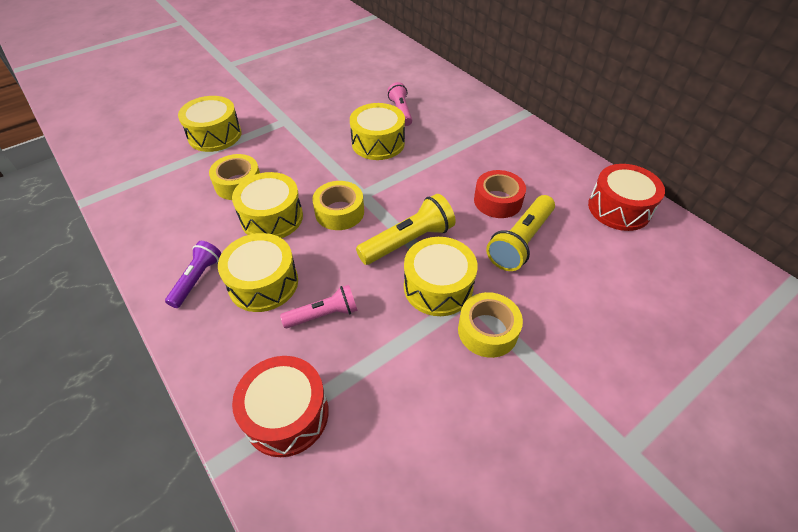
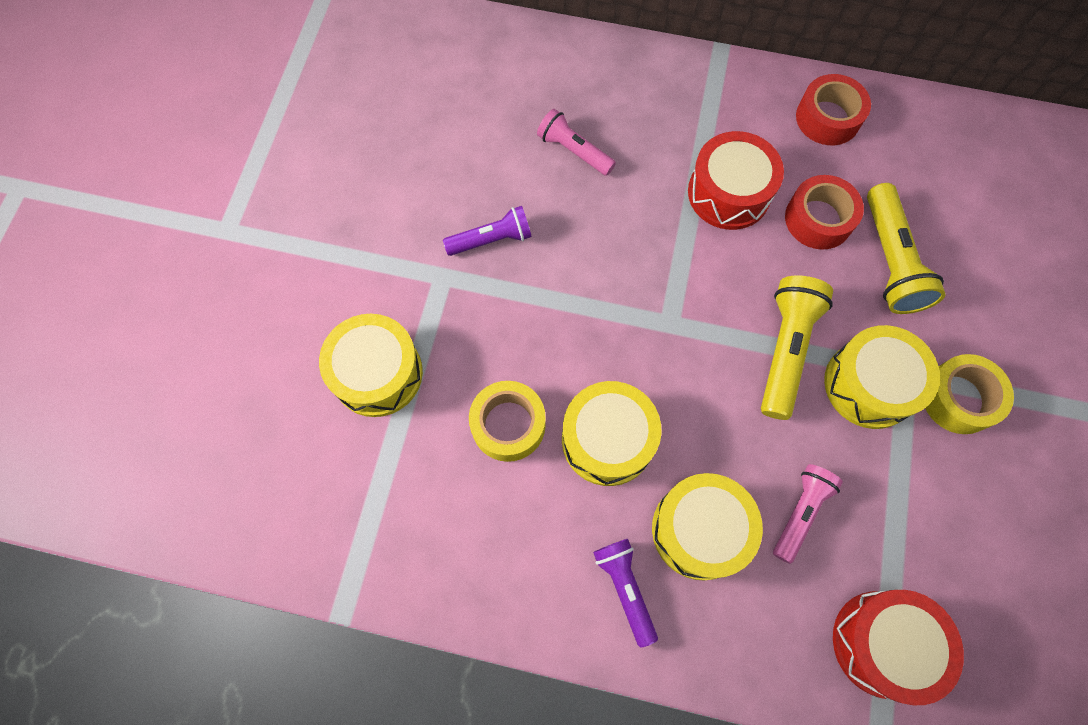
camera: 40 degrees left, 20 degrees up
yellow tape [312,181,364,230] -> none
yellow drum [350,103,405,160] -> none
red drum [588,164,665,231] -> red drum moved to [688,131,784,230]
none -> purple flashlight [443,206,532,256]
none -> red tape [796,74,871,145]

